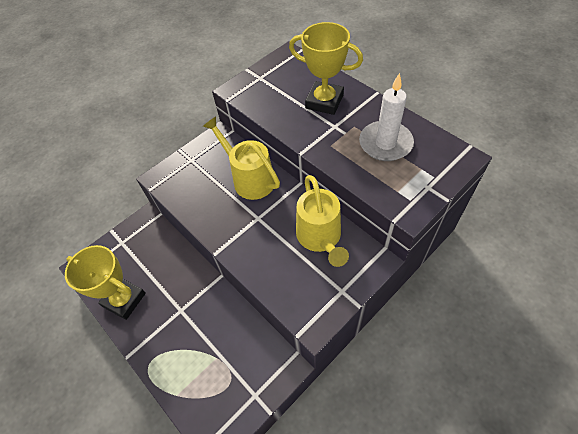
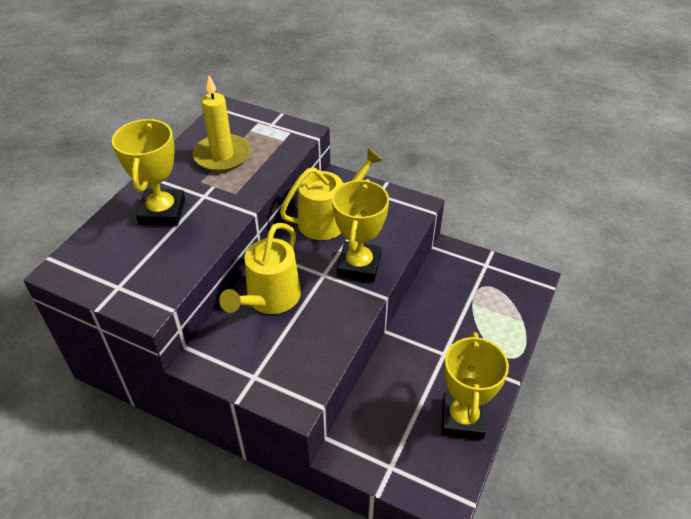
camera: 115 degrees left, 10 degrees down
white candle [359,73,414,161] -> yellow candle [193,75,251,172]
none -> yellow trophy [332,179,389,282]

